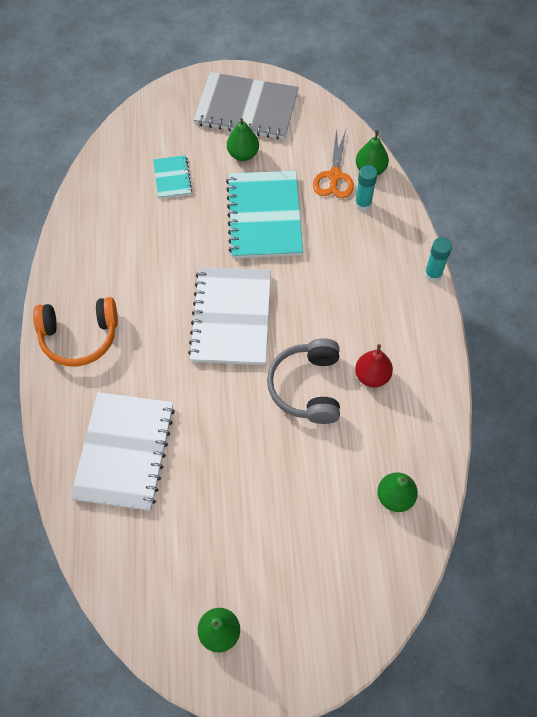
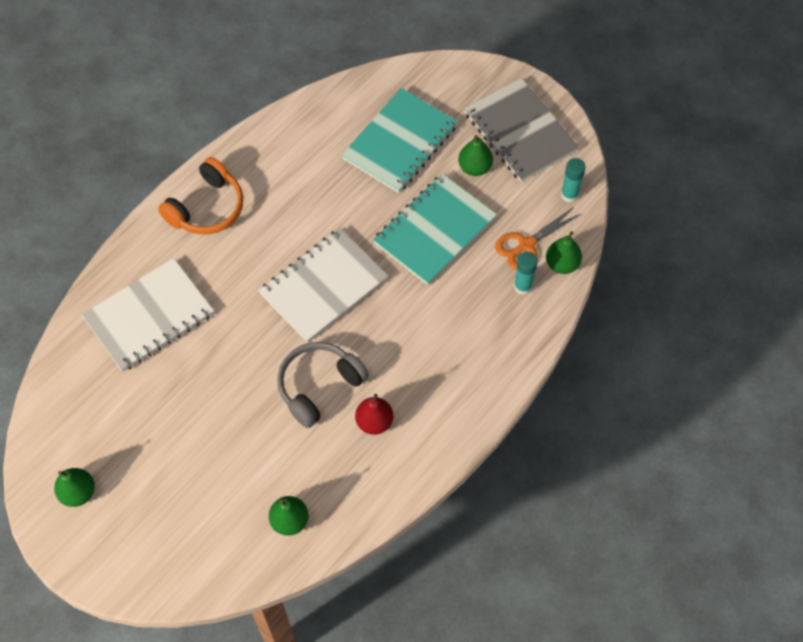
camera: 45 degrees right, 0 degrees up
orange headphones [33,297,118,366] -> orange headphones turned 90 degrees counterclockwise [158,157,243,234]
turquoise notebook [153,155,192,199] -> turquoise notebook [342,88,458,193], size x2.04
turquoise glue stick [424,237,452,282] -> turquoise glue stick moved to [561,158,586,202]

